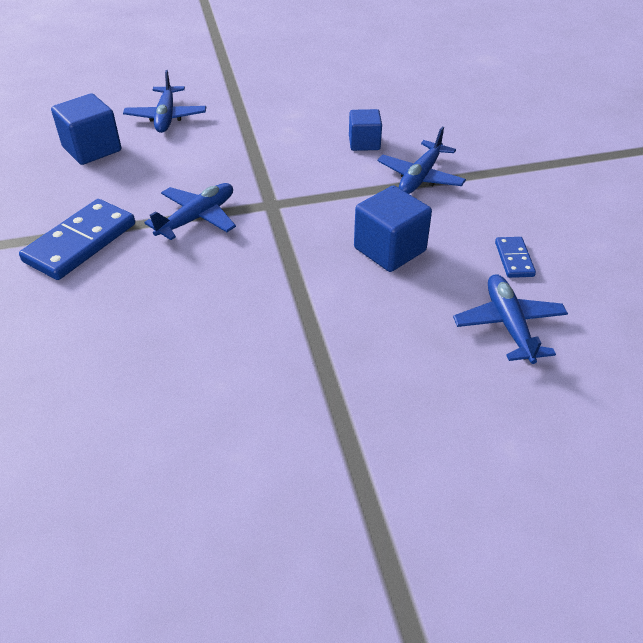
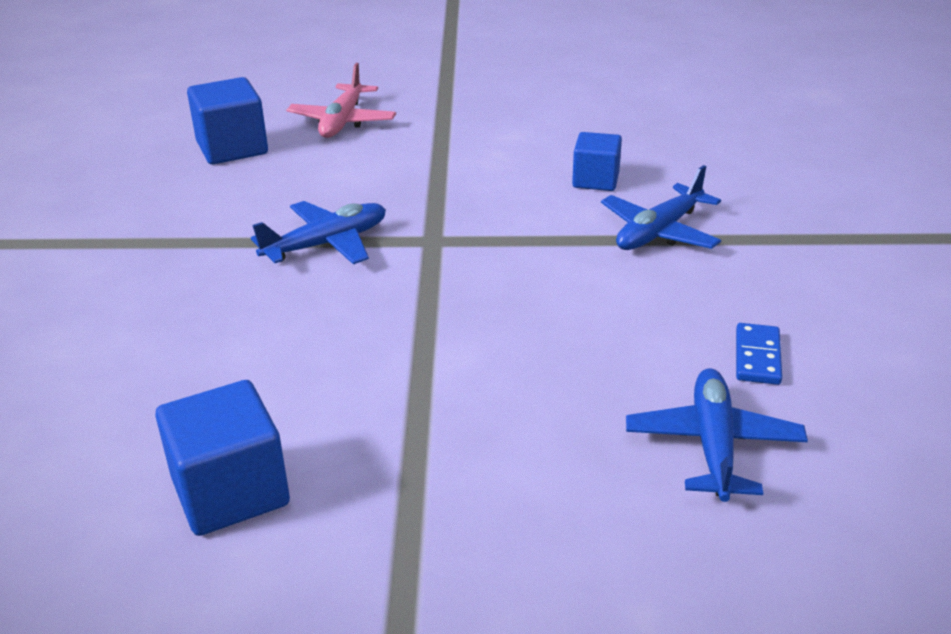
camera: 15 degrees right, 10 degrees down
blue domino [19,199,135,280] -> none
blue plane [123,70,206,133] -> pink plane [286,63,396,138]
blue cube [354,185,432,272] -> blue cube moved to [155,380,290,536]

